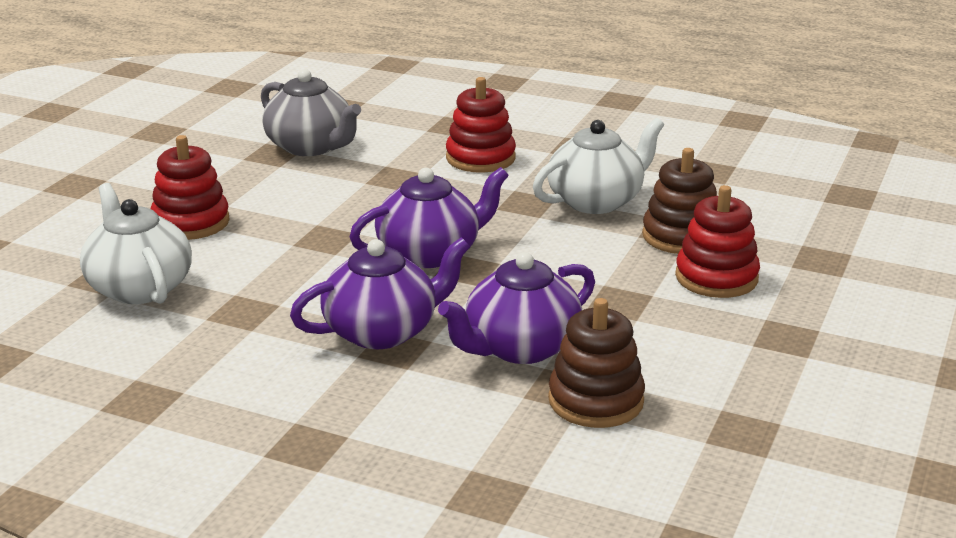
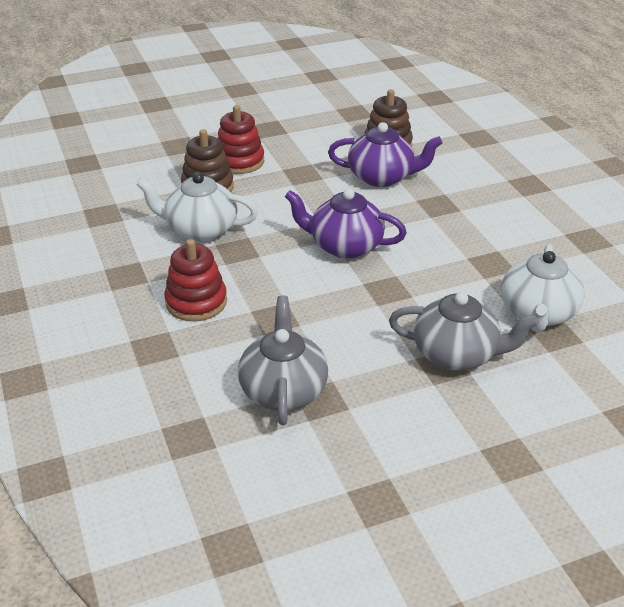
camera: 135 degrees left, 10 degrees up
red stacking toy [151,135,230,240] -> grey teapot [389,292,539,370]
purple teapot [290,237,470,349] -> none

